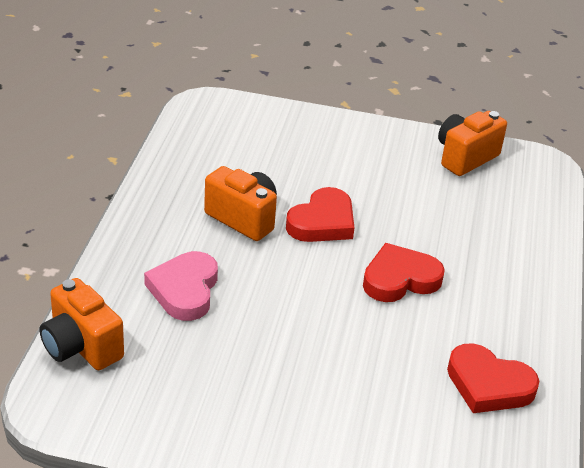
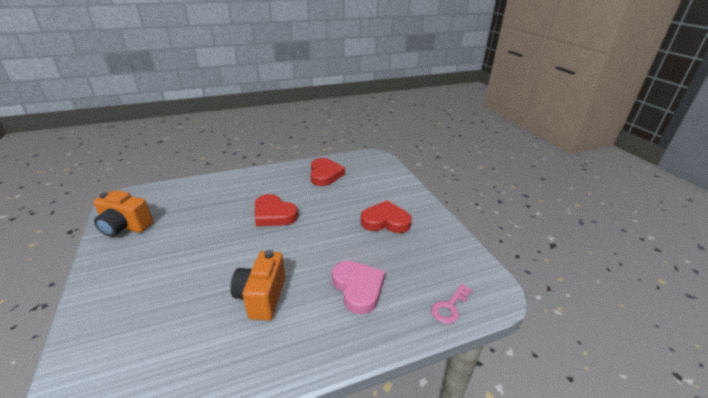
camera: 120 degrees left, 5 degrees down
orange camera [39,278,124,370] -> pink key [431,284,472,324]
pink heart [144,251,218,321] -> pink heart turned 90 degrees counterclockwise [332,260,385,314]
red heart [286,187,354,242] -> red heart moved to [361,200,412,233]

